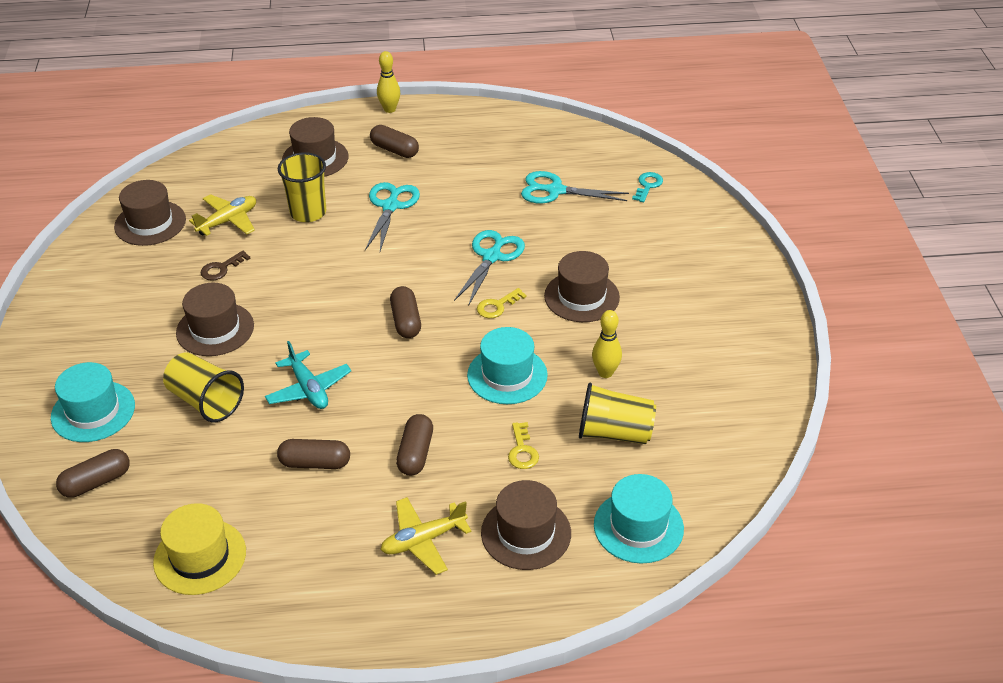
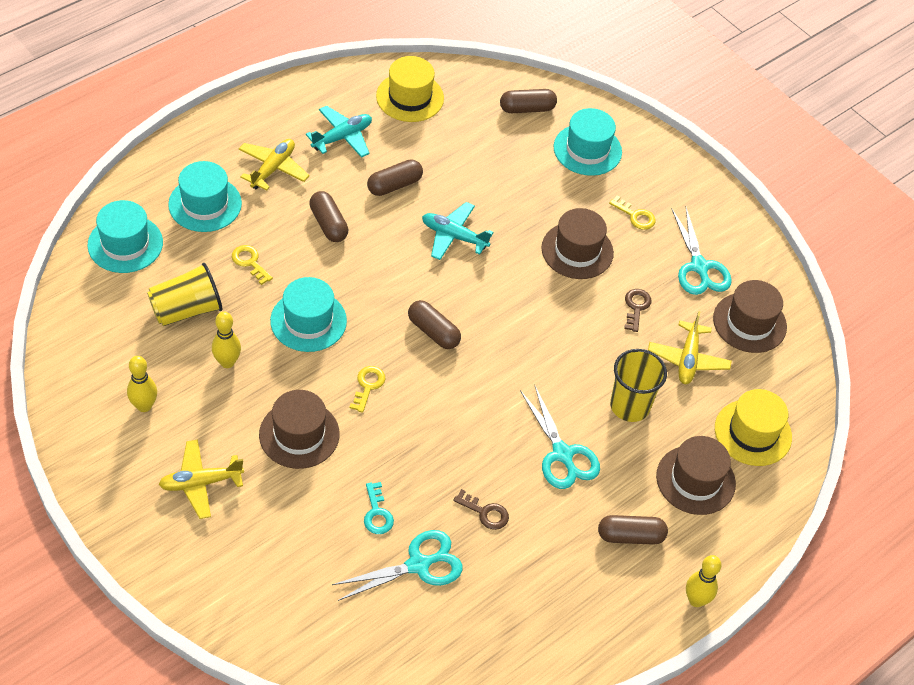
camera: 140 degrees right, 10 degrees up
brown capsule [56,449,130,498] -> brown capsule turned 60 degrees clockwise [500,89,557,113]
yellow cup [163,352,244,422] -> none
turquoise scissors [454,230,525,306] -> turquoise scissors moved to [672,208,732,295]
brown hat [481,480,571,570] -> turquoise hat [168,161,242,232]
turquoise key [632,172,663,202] -> turquoise key moved to [364,482,394,534]
none -> yellow bowling pin [127,356,157,412]
none -> yellow plane [158,440,244,519]
none -> turquoise plane [306,106,372,158]
none -> brown key [453,489,509,530]
none -> yellow key [609,195,656,230]
none -> yellow hat [715,389,792,466]

